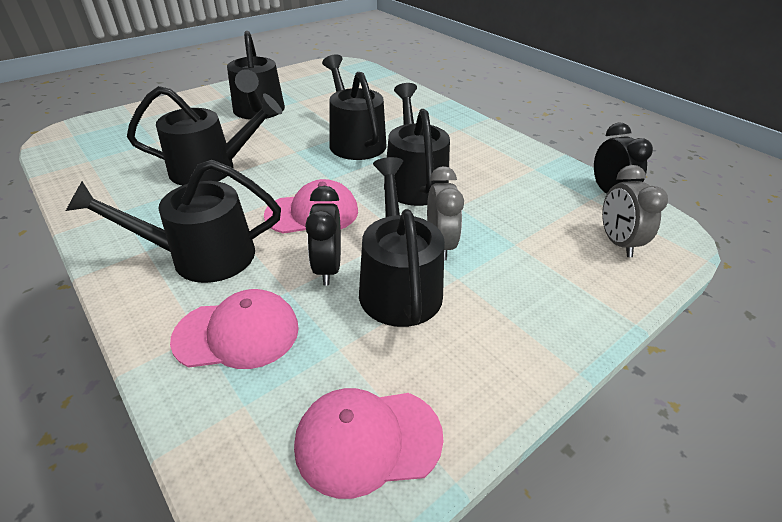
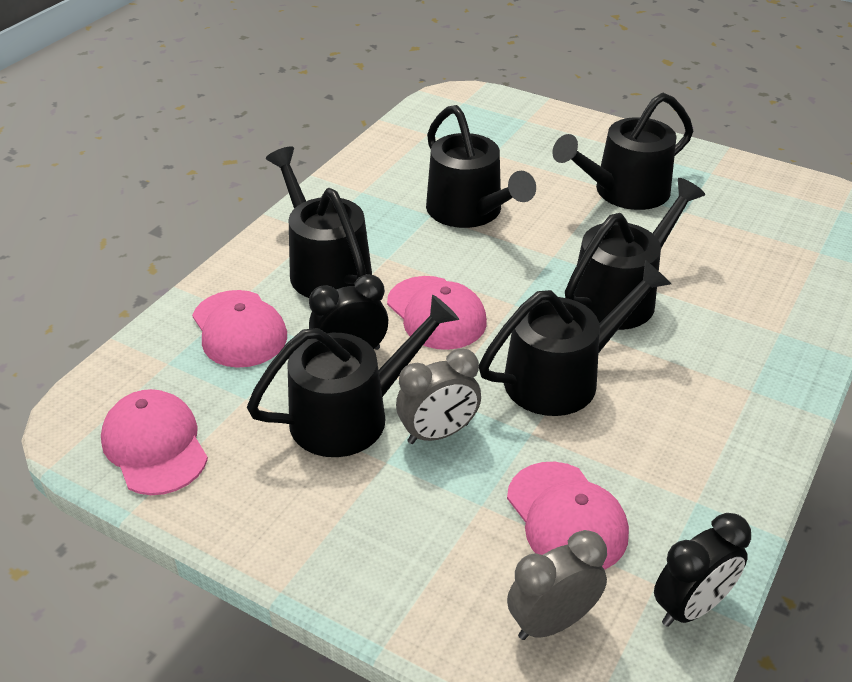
camera: 70 degrees right, 0 degrees up
none -> pink cap [507,462,629,570]

